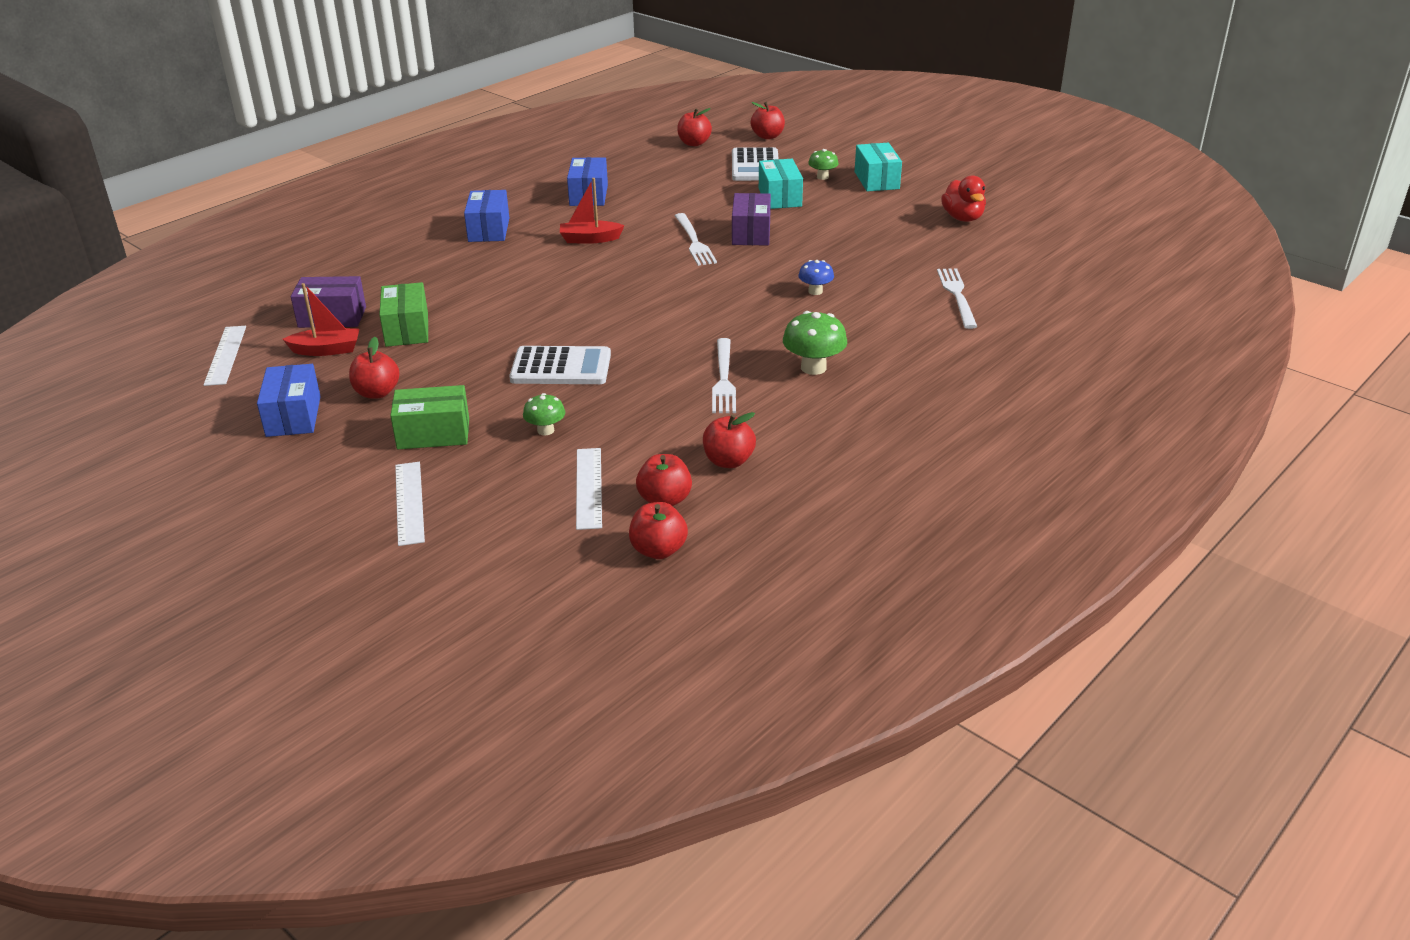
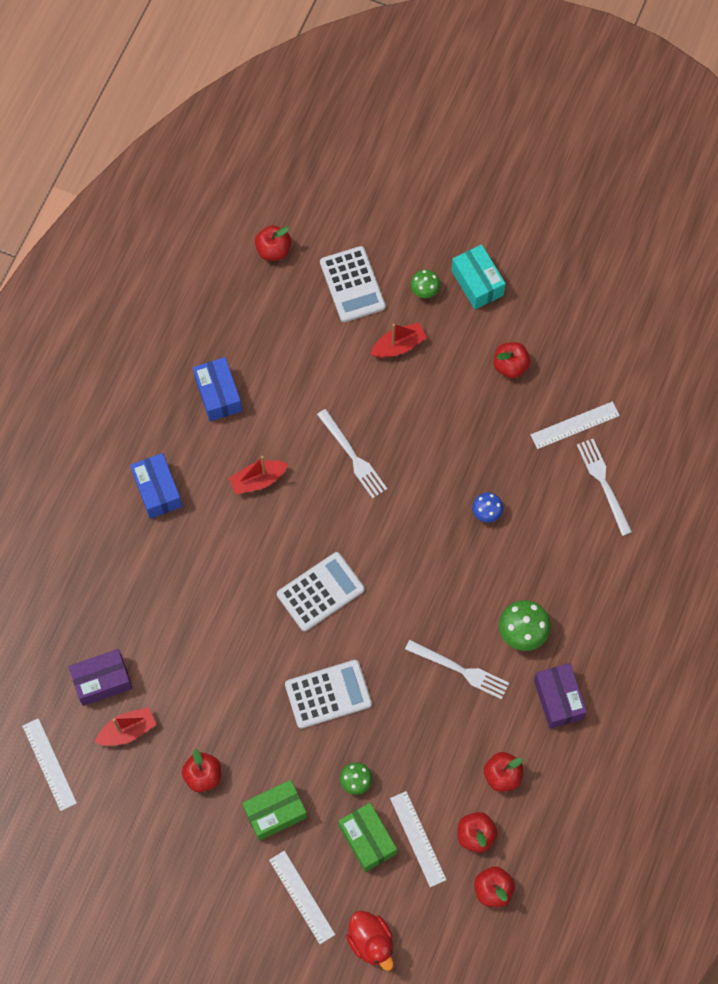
camera: 20 degrees left, 35 degrees up
blue box [257,364,321,437] -> none
green box [379,282,428,347] -> green box moved to [338,803,397,872]
white fork [712,338,736,413] -> white fork turned 45 degrees counterclockwise [405,640,509,699]
purple box [732,193,771,245] -> purple box moved to [534,663,587,729]
red apple [751,102,785,139] -> red apple moved to [494,342,531,378]
turquoise box [759,159,803,209] -> red boat [371,323,427,358]
red duck [941,175,986,222] -> red duck moved to [346,910,394,971]
none -> white calculator [277,552,365,632]
none -> white ruler [530,401,620,449]

